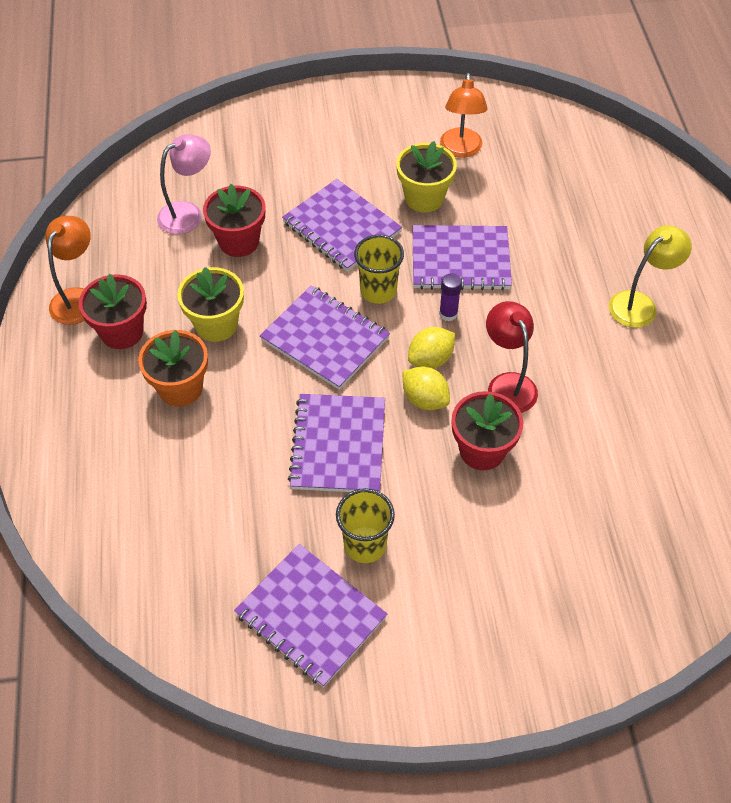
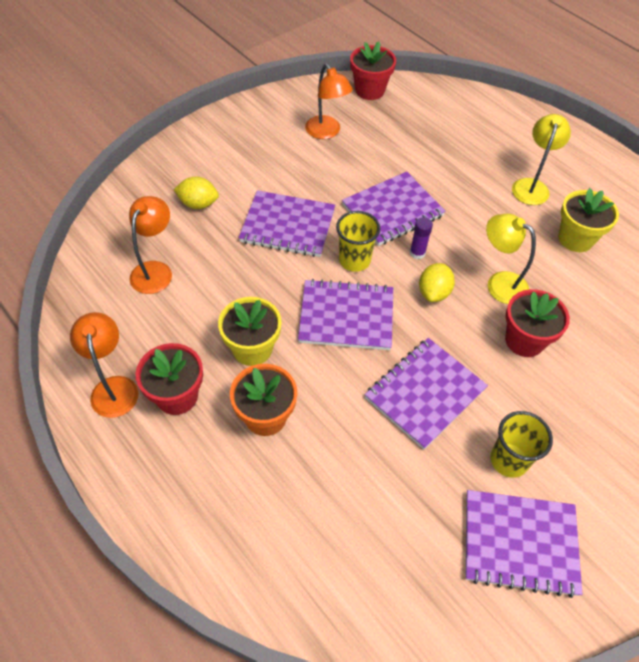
camera: 35 degrees left, 0 degrees up
pink lamp [157,134,211,234] -> orange lamp [129,196,172,294]
red flower pot [203,184,265,257] -> red flower pot moved to [350,41,396,100]
purple notebook [288,394,385,492] -> purple notebook turned 75 degrees clockwise [365,338,488,450]
yellow flower pot [396,141,457,212] -> yellow flower pot moved to [558,188,619,252]
yellow lemon [403,366,450,410] -> yellow lemon moved to [174,177,219,209]
red lamp [486,301,538,413] -> yellow lamp [486,214,536,304]

